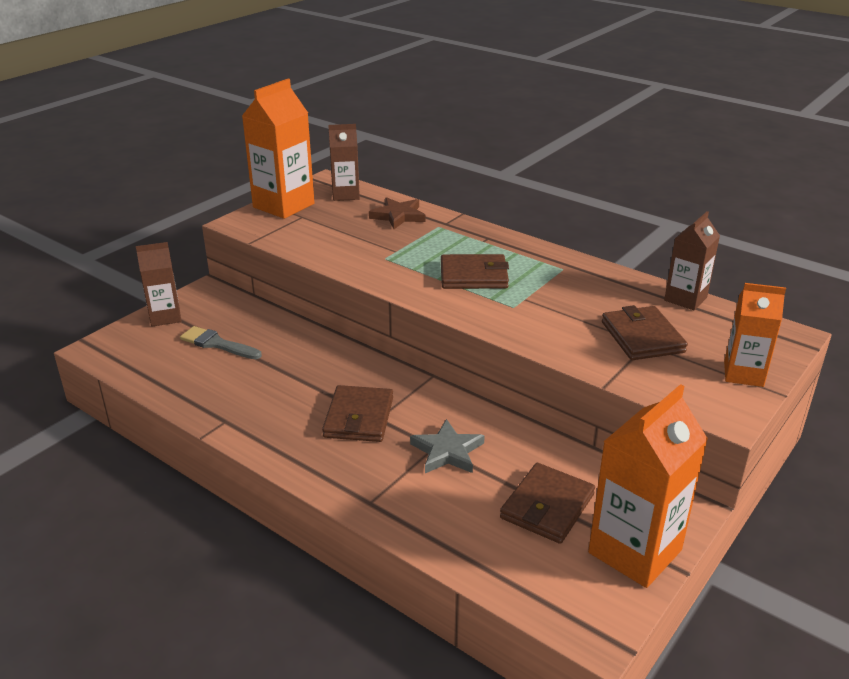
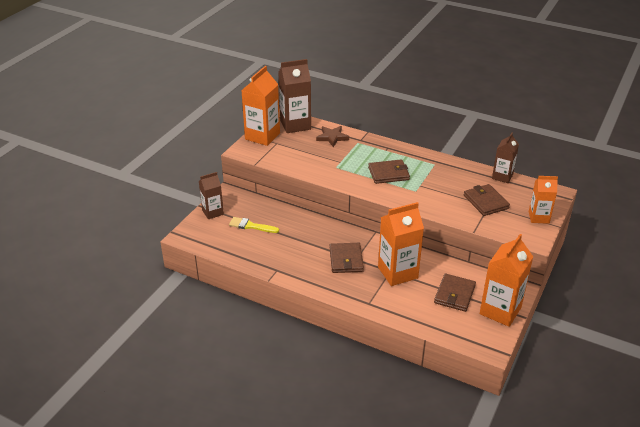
camera: 10 degrees left, 5 degrees up
grey brush [180,326,262,359] -> yellow brush [229,217,279,233]
brown carton [328,124,360,201] -> brown carton [278,59,311,133], size x1.64
grey star [410,419,485,473] -> orange carton [378,202,424,286]

